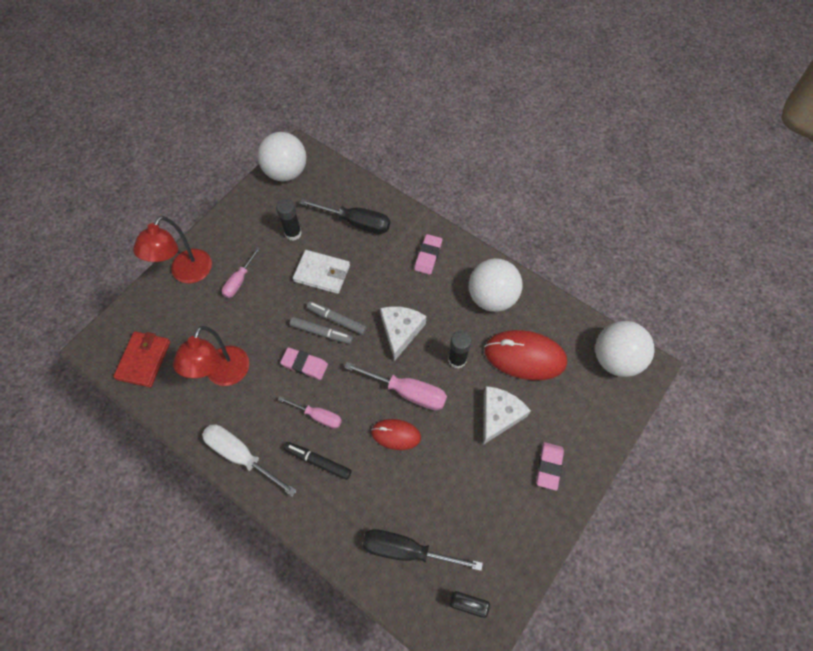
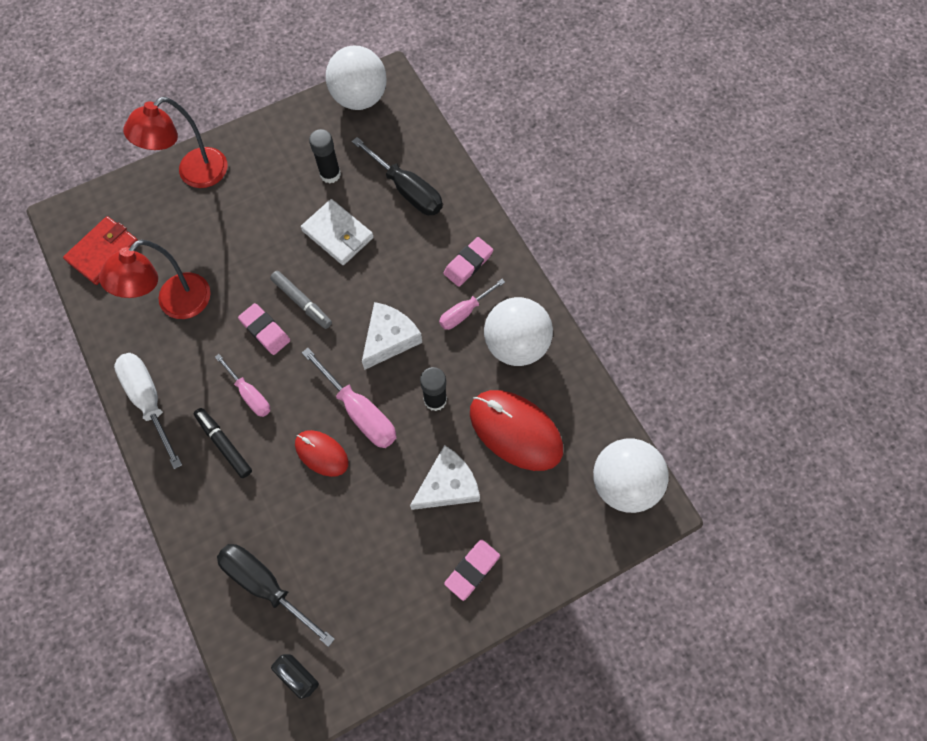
camera: 25 degrees right, 5 degrees up
pink screwdriver [222,247,261,298] -> pink screwdriver moved to [439,279,505,330]
grey marker [307,301,367,335] -> none

